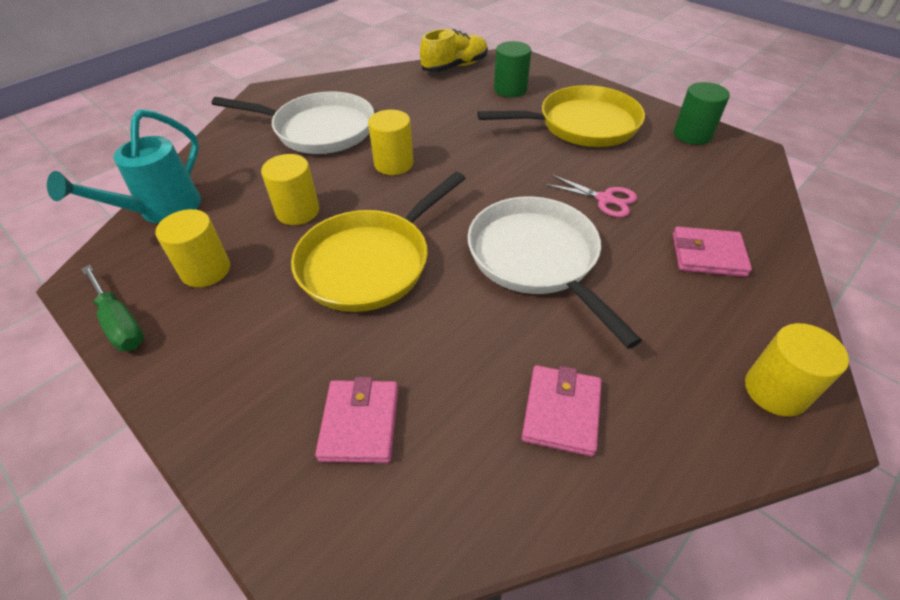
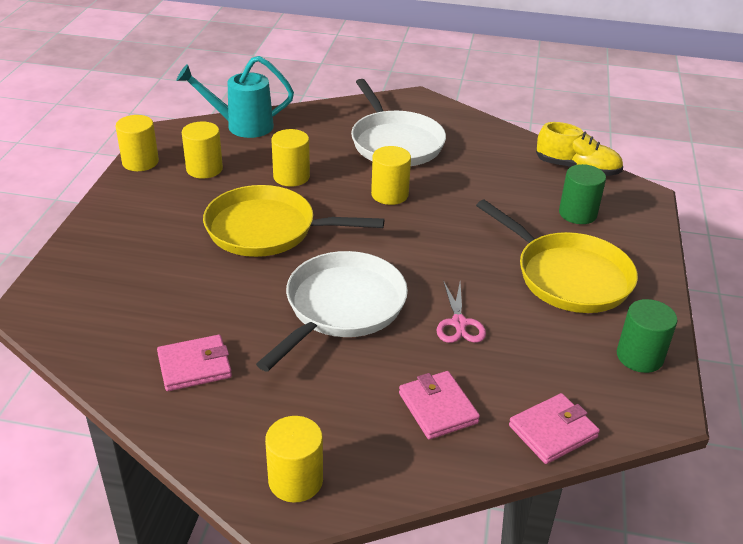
camera: 55 degrees right, 10 degrees down
green screwdriver [81,265,144,351] -> yellow cylinder [116,115,159,171]
pink wallet [315,377,398,463] -> pink wallet moved to [509,393,600,464]

